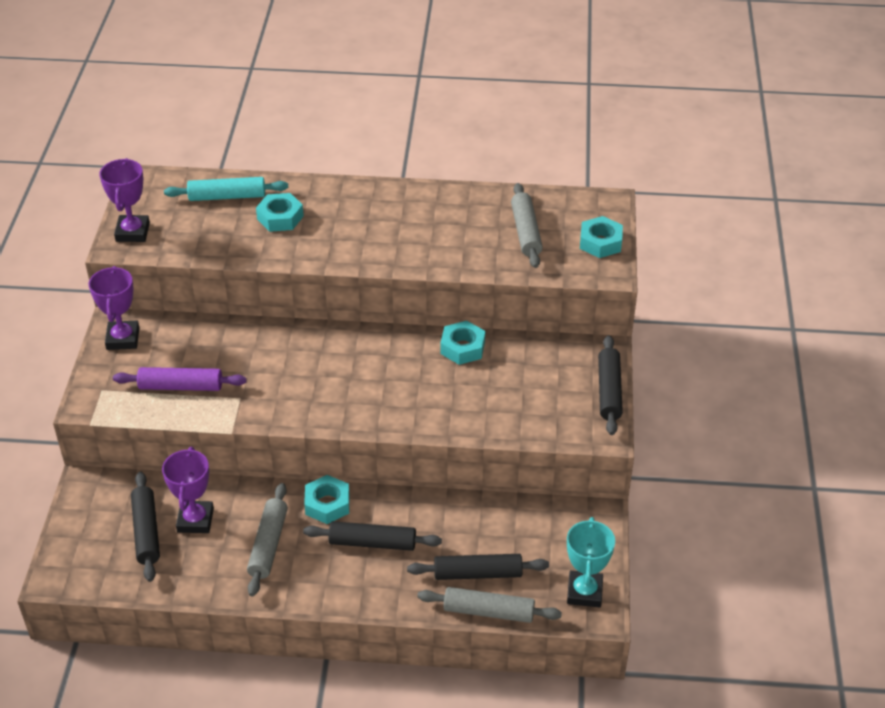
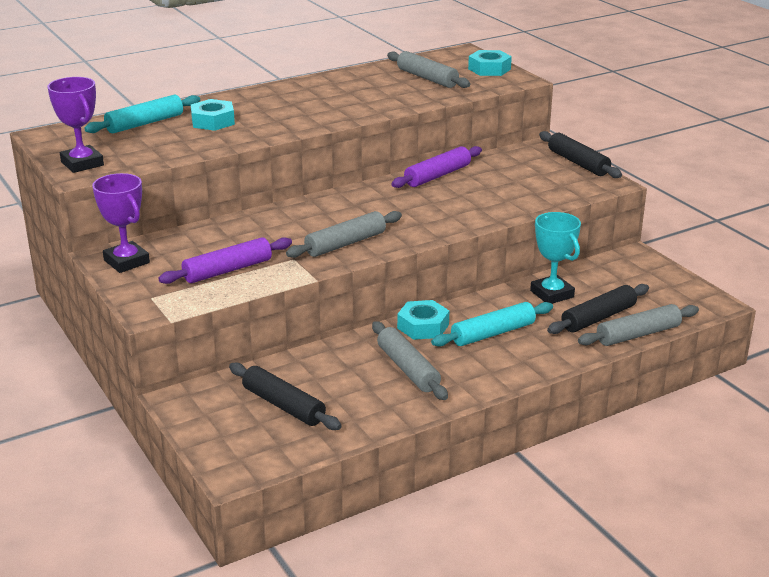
camera: 35 degrees left, 15 degrees down
purple trophy [162,447,214,533] -> none
black rolling pin [303,521,442,551] -> turquoise rolling pin [431,302,553,347]
turquoise nut [440,321,485,365] -> purple rolling pin [391,146,482,188]
turquoise trophy [567,517,615,607] -> turquoise trophy moved to [530,212,581,304]
none -> grey rolling pin [286,211,402,258]

